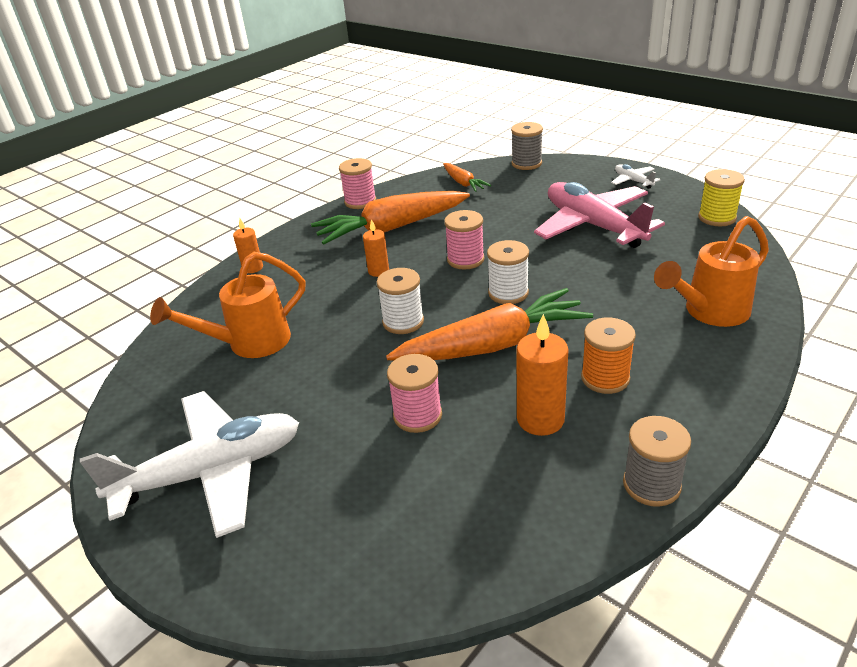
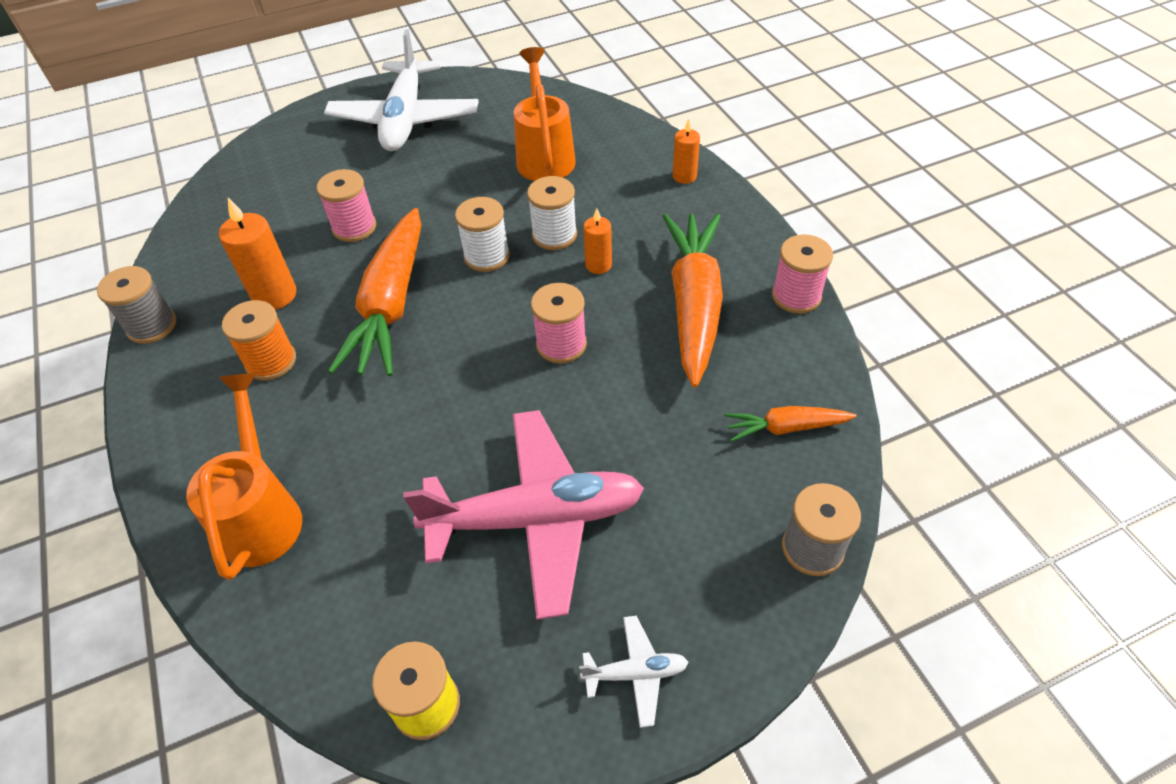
camera: 115 degrees right, 15 degrees up
white spool [487,240,529,304] -> white spool moved to [527,176,577,250]

